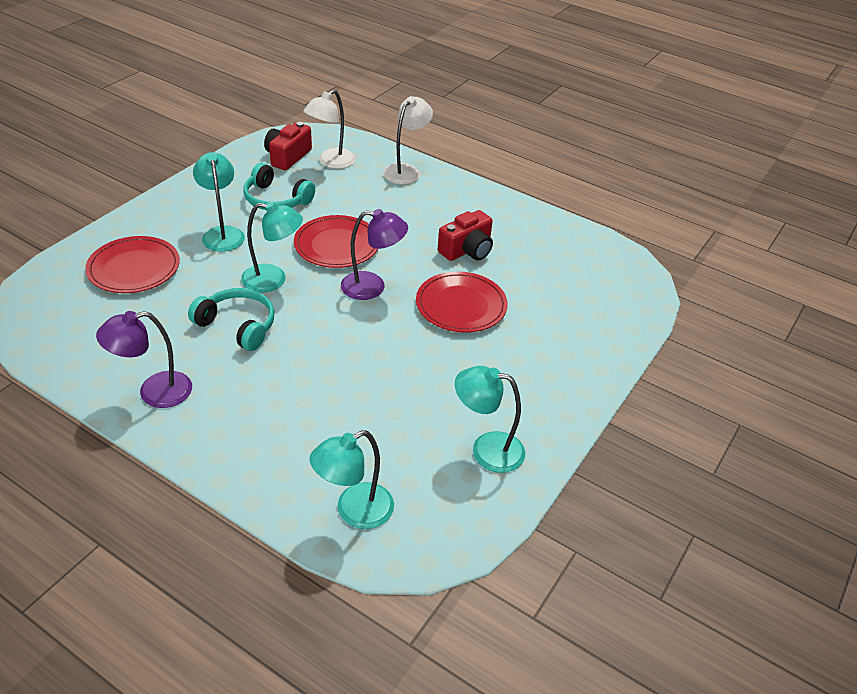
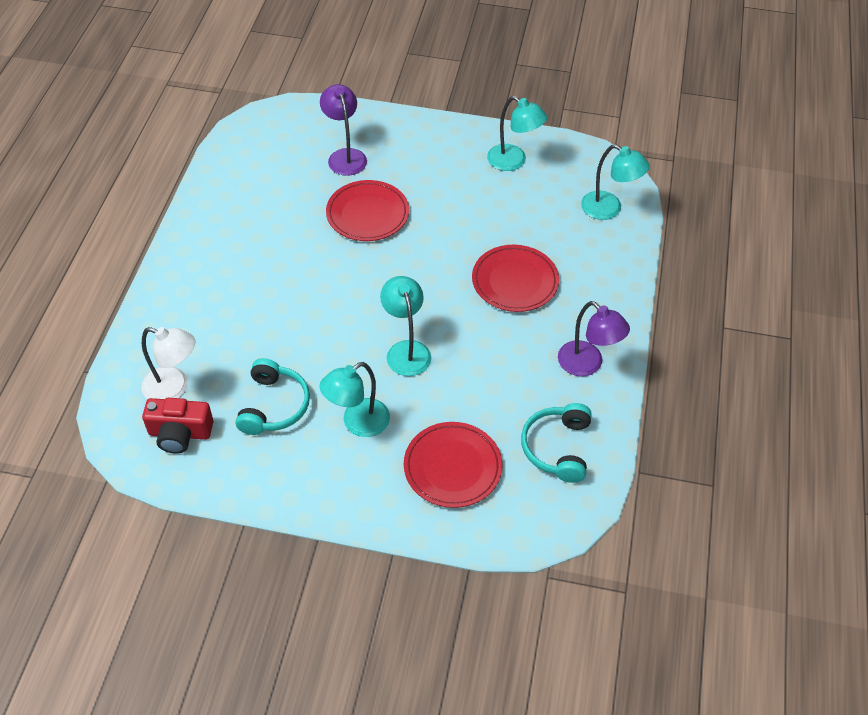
camera: 110 degrees left, 10 degrees up
turquoise headphones [188,288,274,351] -> turquoise headphones moved to [521,403,592,483]
red plate [294,215,378,268] -> red plate moved to [472,245,559,312]
purple lamp [341,209,408,300] -> purple lamp moved to [320,84,367,176]
white lamp [383,96,433,184] -> none
red camera [438,210,493,261] -> none
turquoise lamp [455,366,525,473] -> turquoise lamp turned 45 degrees counterclockwise [487,96,547,171]

